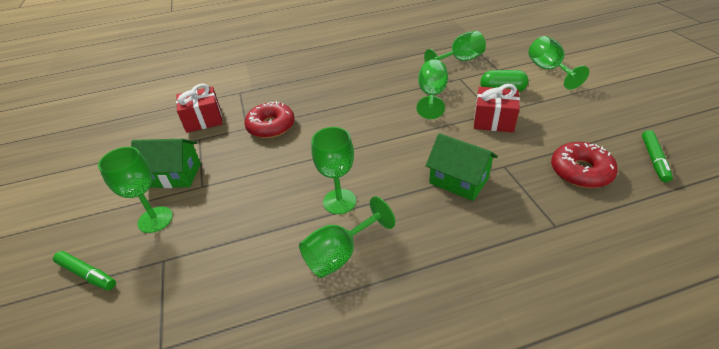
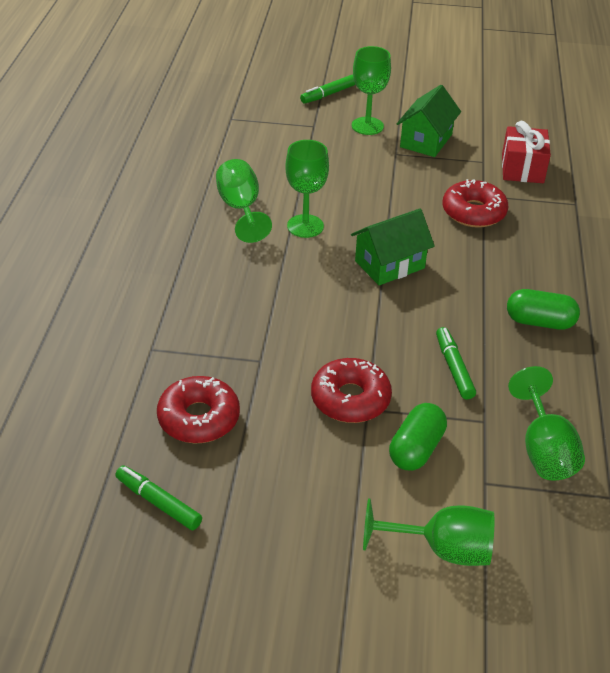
camera: 110 degrees right, 0 degrees up
green goblet [417,59,448,119] -> green marker [436,327,476,400]
green house [426,133,497,201] -> green house moved to [351,208,435,285]
red gift [474,84,520,133] -> red donut [311,358,392,423]
none -> green capsule [507,289,580,330]

